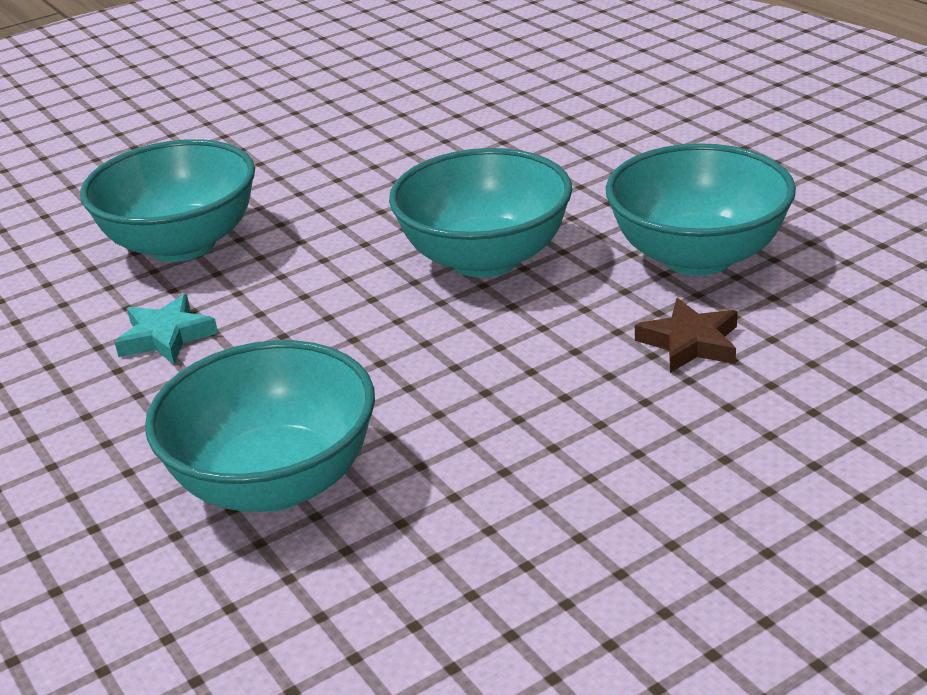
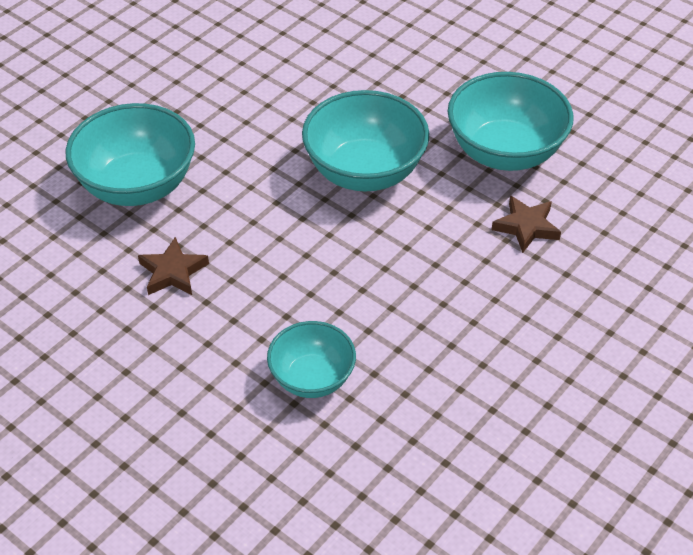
camera: 20 degrees left, 15 degrees up
turquoise star [115,294,218,364] -> brown star [138,237,209,295]
turquoise bowl [145,340,375,512] -> turquoise bowl [267,321,356,398], size x0.61

